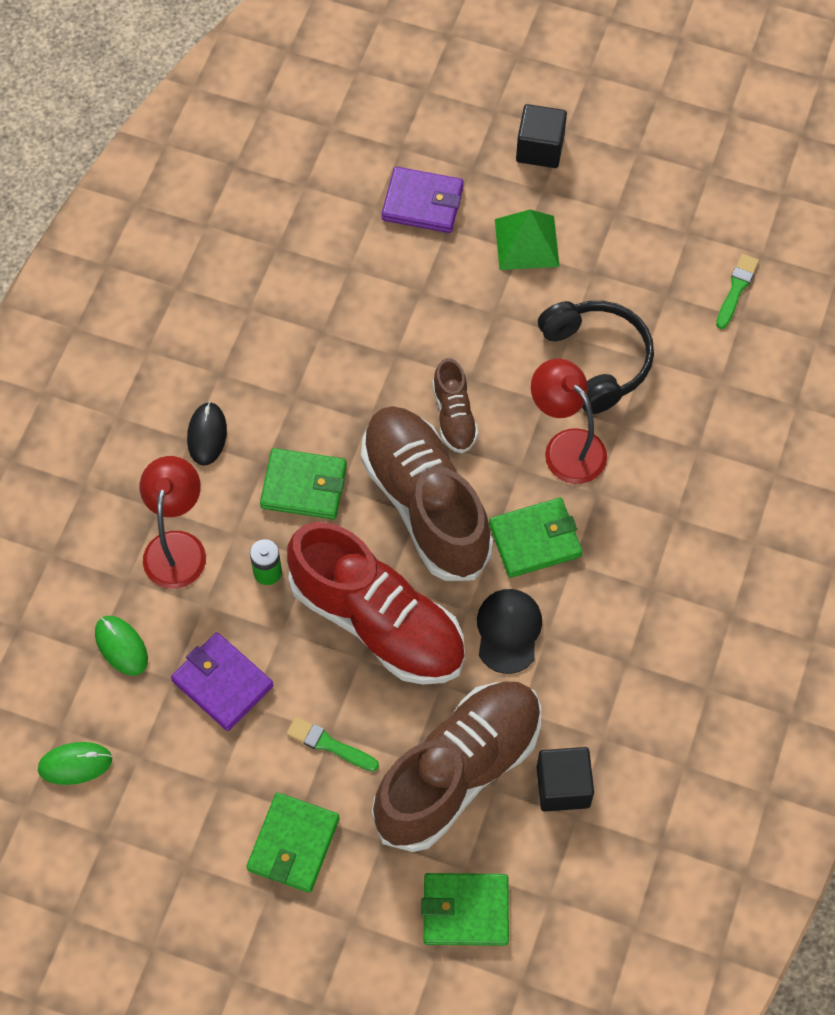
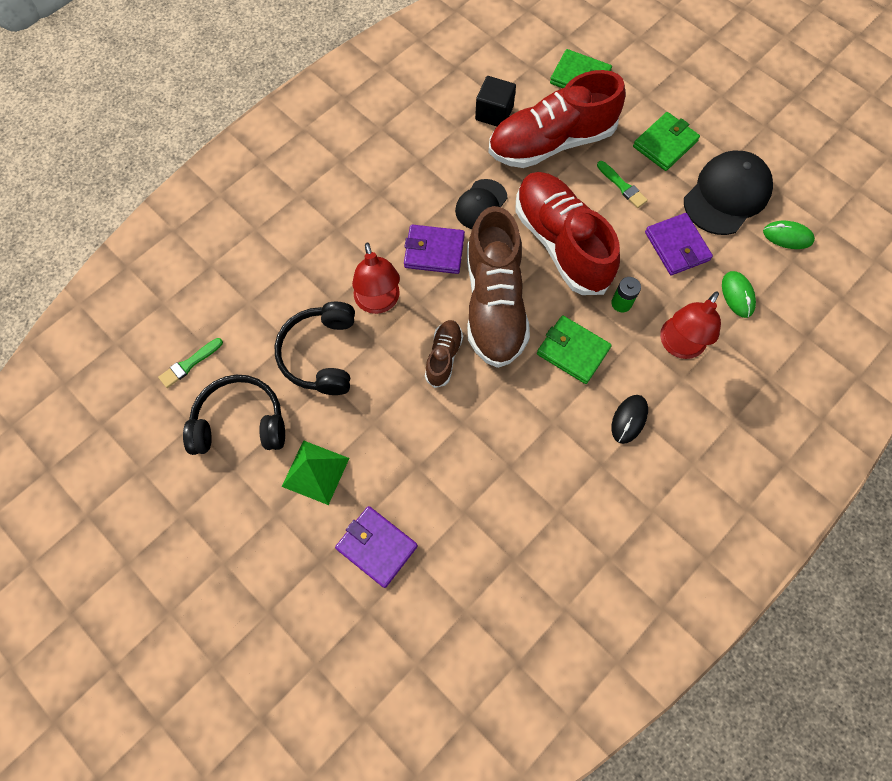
camera: 155 degrees left, 5 degrees up
brown shoe [372,681,541,852] -> red shoe [488,70,626,168]
green wallet [489,498,583,578] -> purple wallet [404,225,465,274]
black cube [516,104,567,168] -> none
none -> black headphones [183,375,285,455]
none -> black cap [684,151,773,235]

